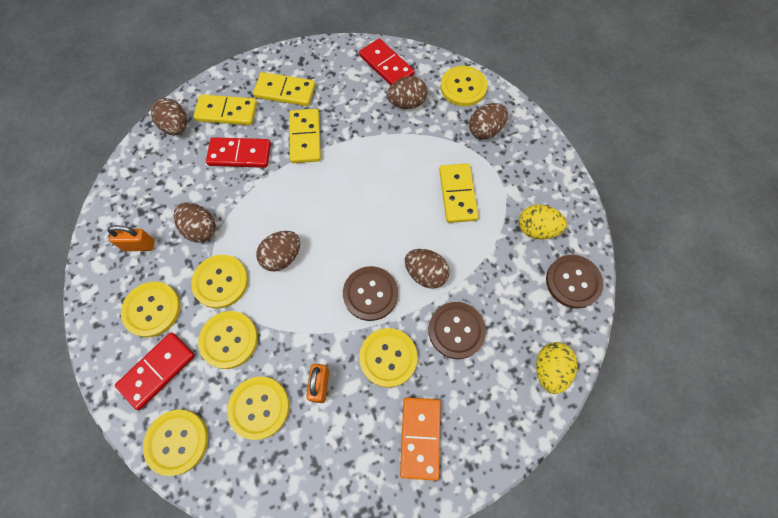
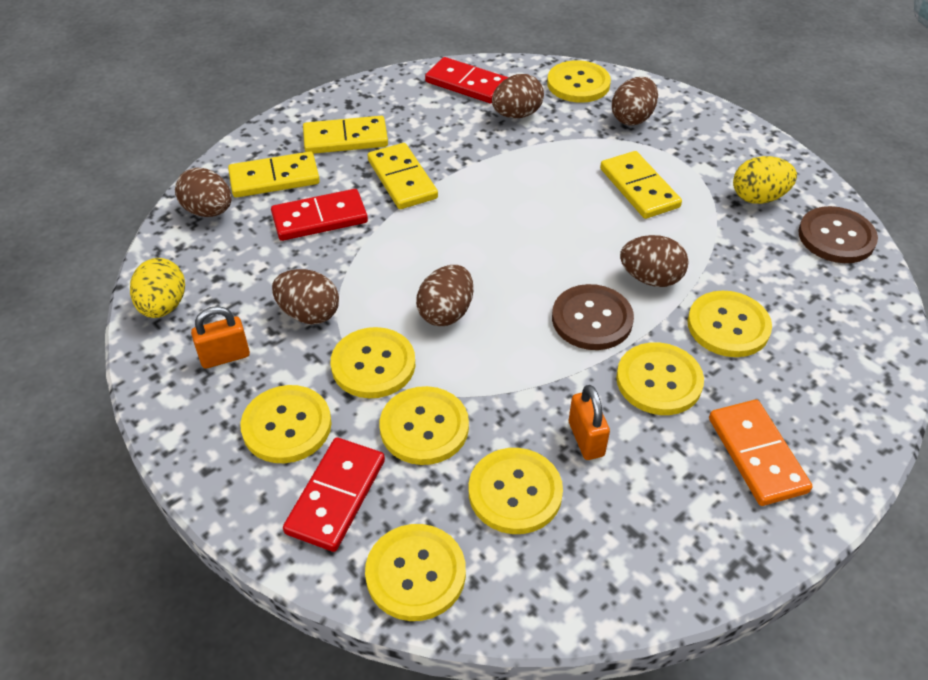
camera: 20 degrees left, 20 degrees down
brown button [428,302,486,359] -> yellow button [688,291,772,357]
yellow egg [536,342,578,394] -> yellow egg moved to [130,258,185,318]

